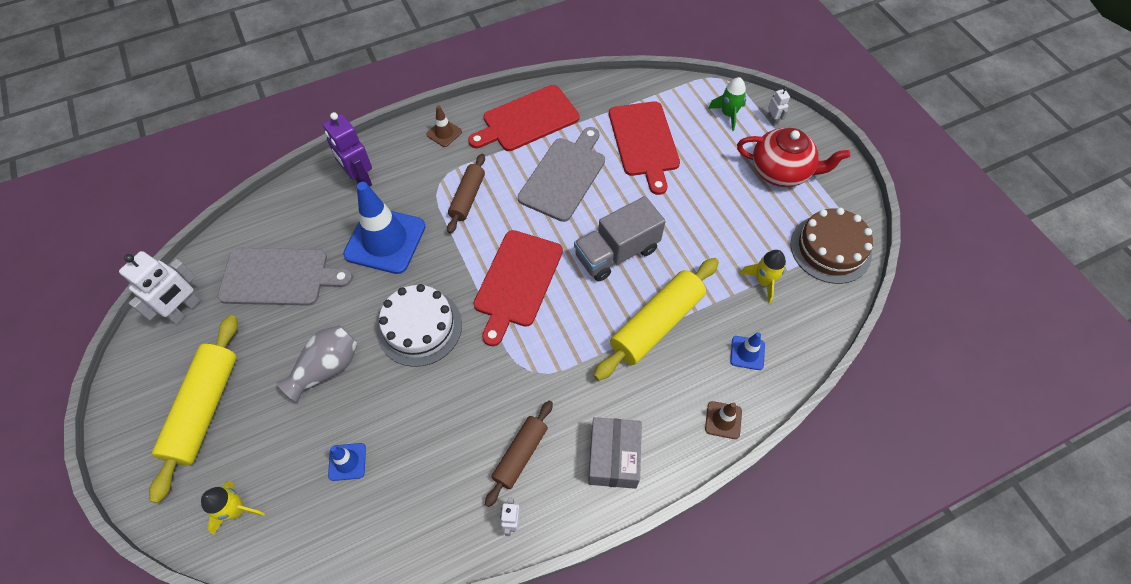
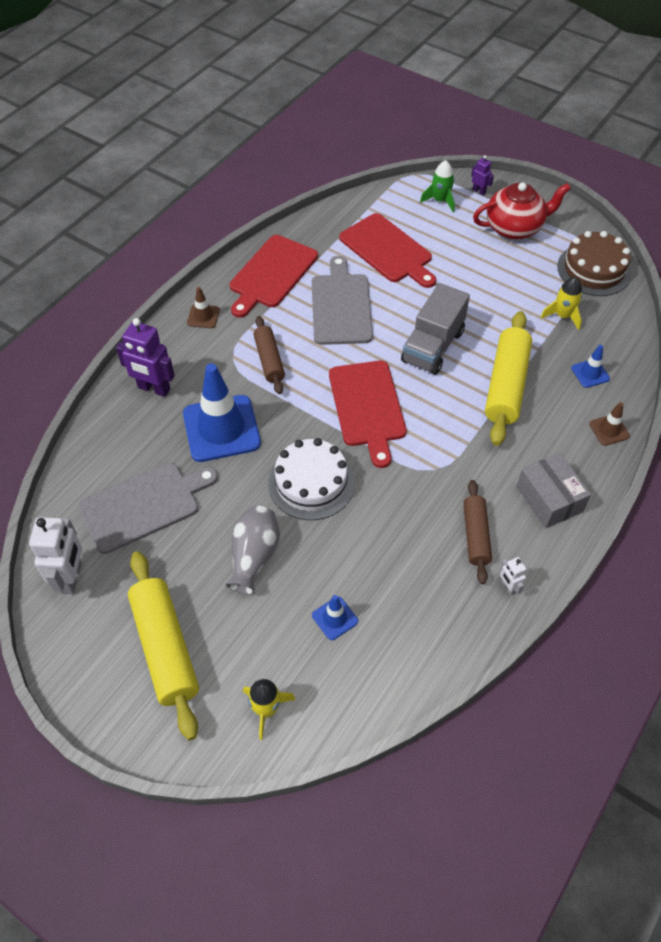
camera: 30 degrees left, 5 degrees down
white robot [768,88,790,126] -> purple robot [471,155,494,195]

